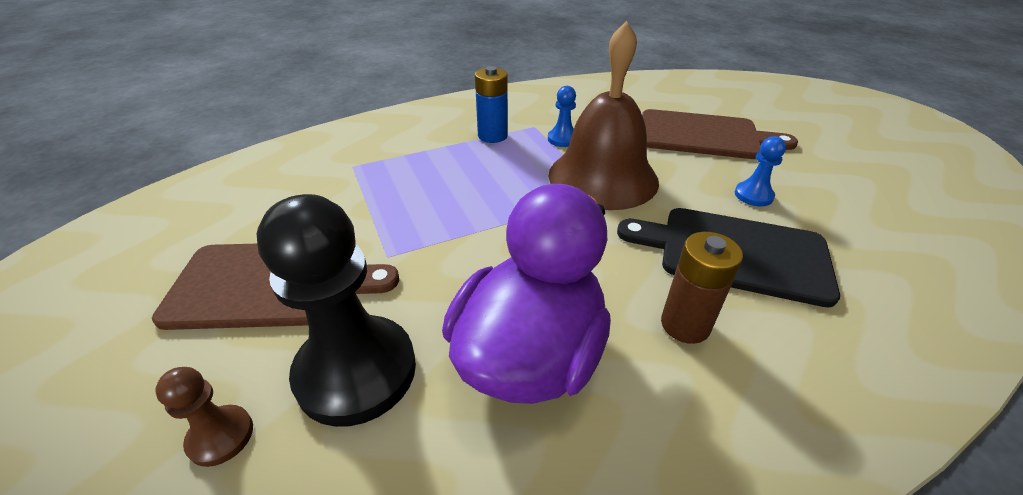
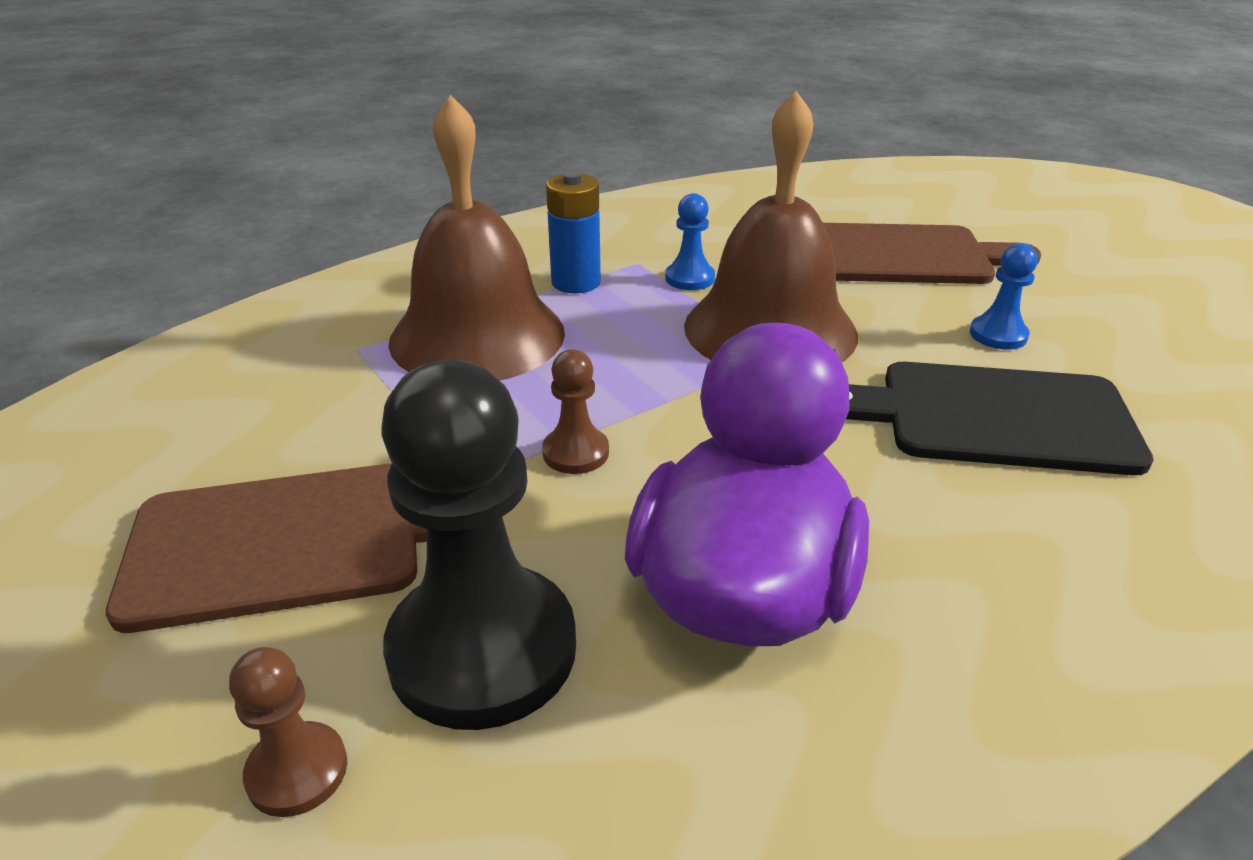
camera: 10 degrees left, 5 degrees down
brown battery [661,232,743,344] -> none
none -> brown bell [388,95,565,381]
none -> brown pawn [542,349,609,474]

